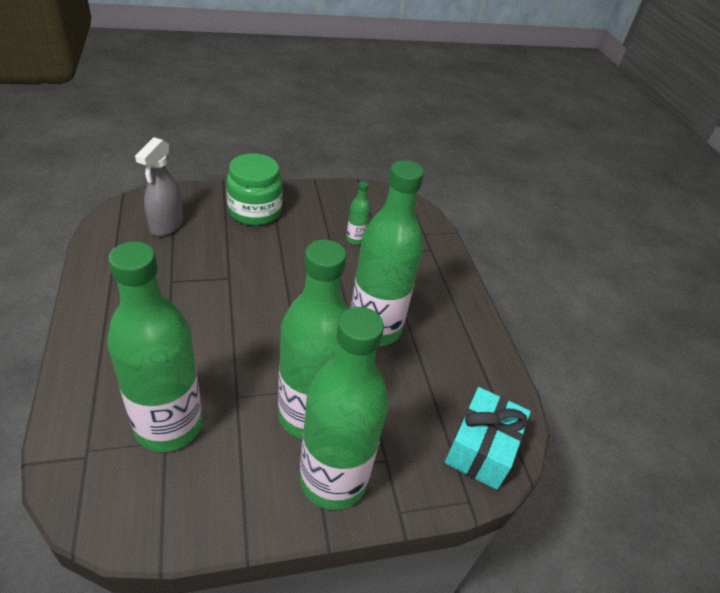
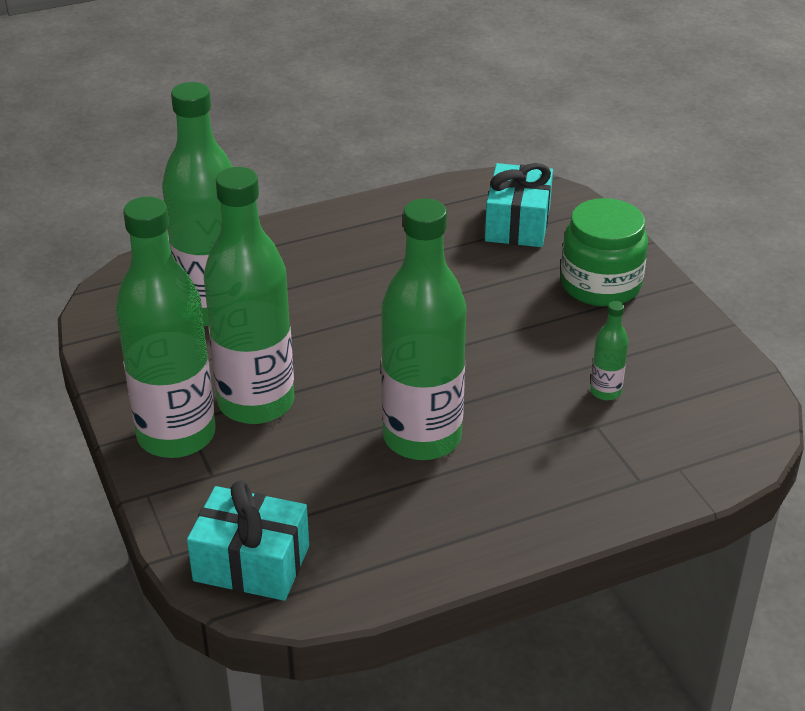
camera: 85 degrees right, 5 degrees down
grey spray bottle [135,137,184,236] -> turquoise gift [485,163,553,247]

